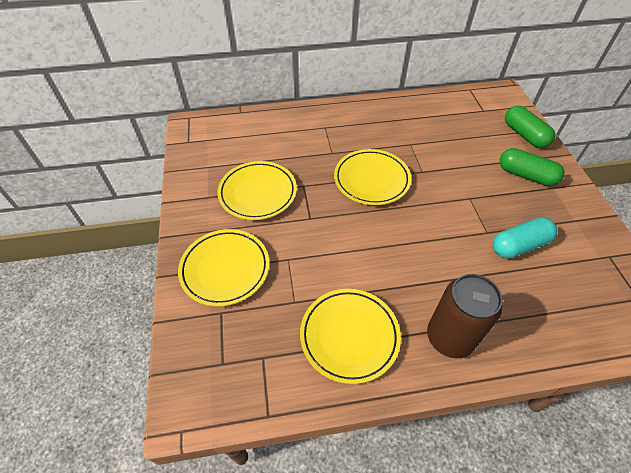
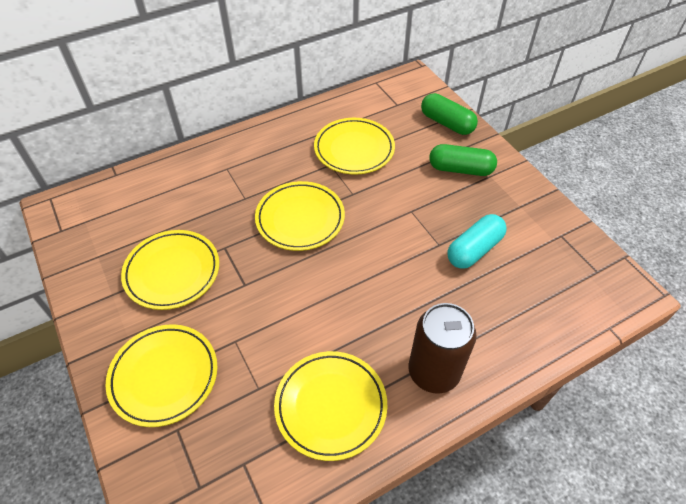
camera: 20 degrees left, 0 degrees up
none -> yellow plate [314,118,395,175]

